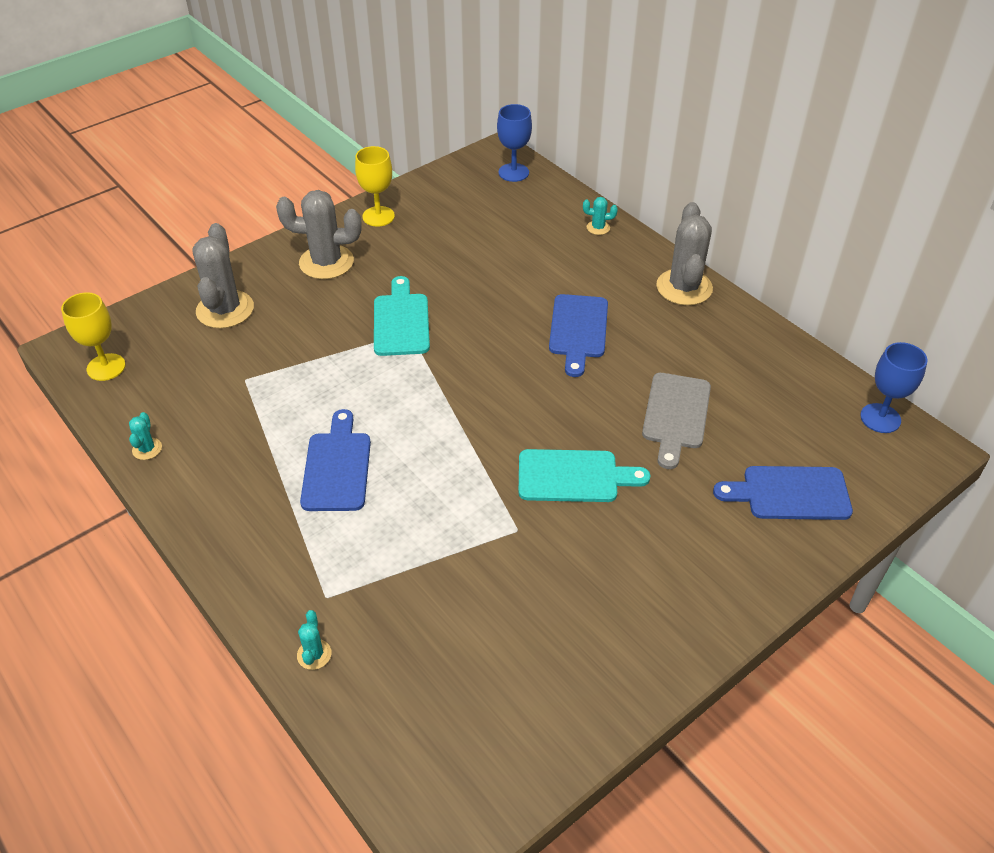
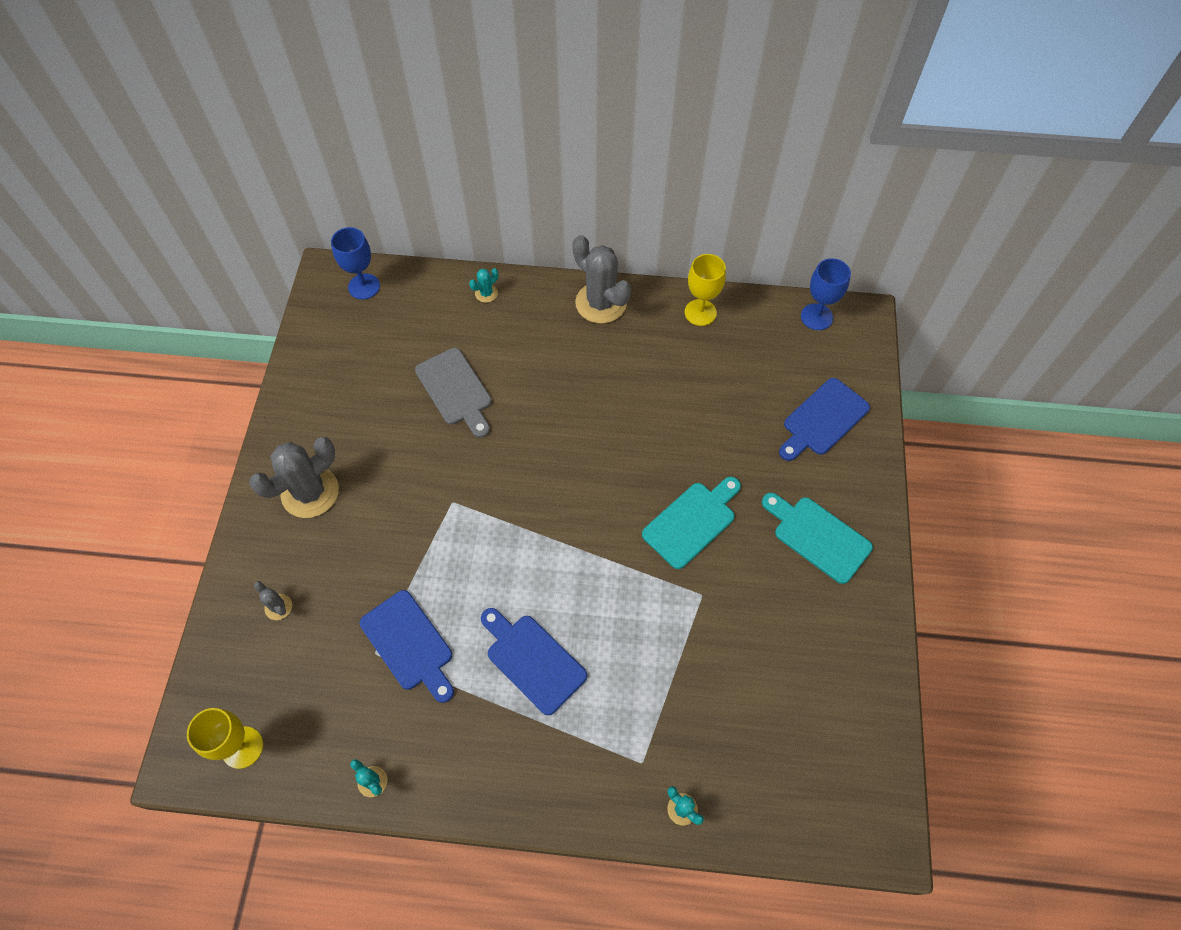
camera: 45 degrees left, 15 degrees up
grey cactus [193,223,254,328] -> grey cactus [254,581,292,620], size x0.45
yellow goblet [355,146,395,227] -> yellow goblet moved to [685,254,726,326]
turquoise cutting board [374,276,430,356] -> turquoise cutting board moved to [762,493,873,584]
blue cutting board [549,294,608,377] -> blue cutting board moved to [360,590,454,703]
grey cutting board [642,373,711,469] -> grey cutting board moved to [415,348,492,438]

